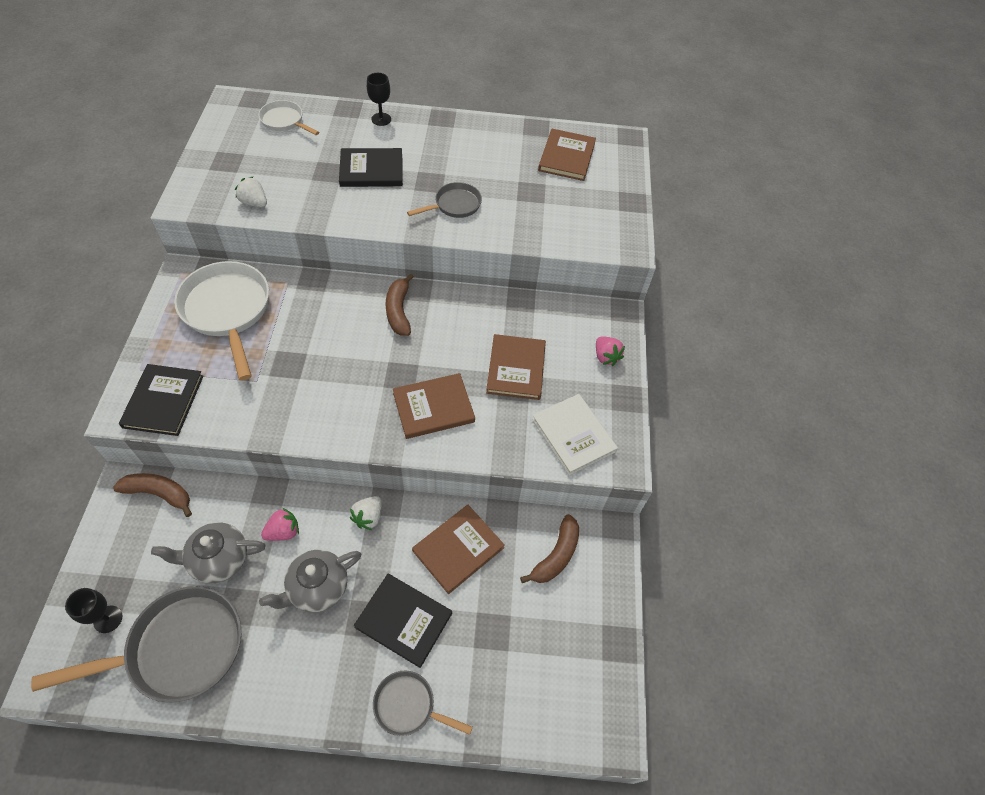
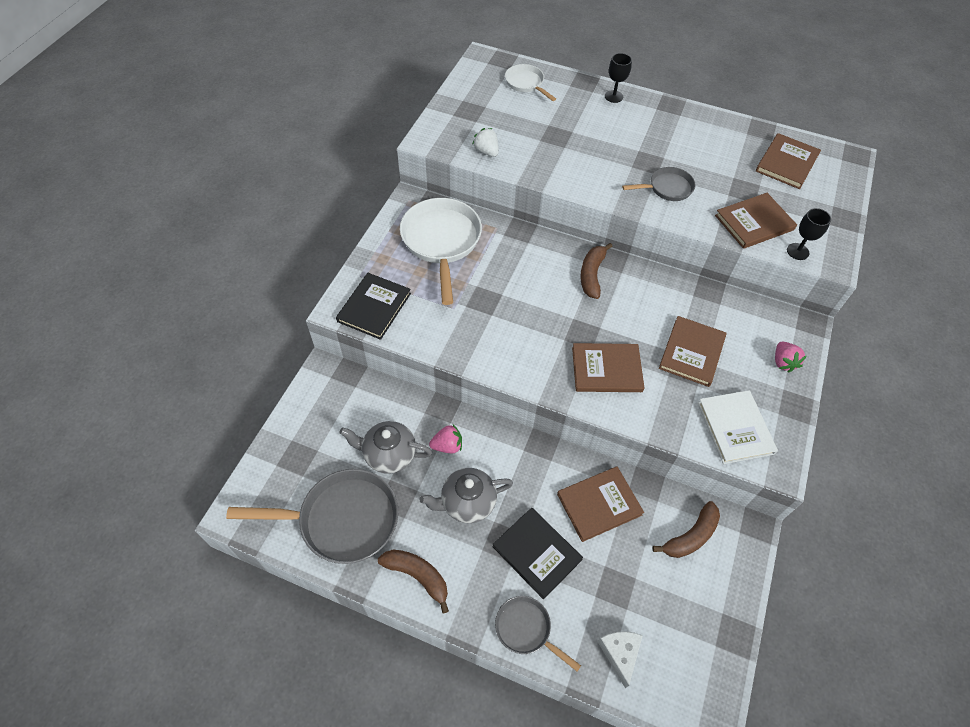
camera: 20 degrees right, 0 degrees up
black goblet [65,588,122,633] -> black goblet moved to [787,208,831,260]
brown banana [113,473,192,517] -> brown banana moved to [378,550,449,613]
black book [339,148,403,187] -> none
white strawberry [350,496,382,530] -> none
none -> white cheese [597,631,643,688]
none -> brown book [715,193,797,249]

